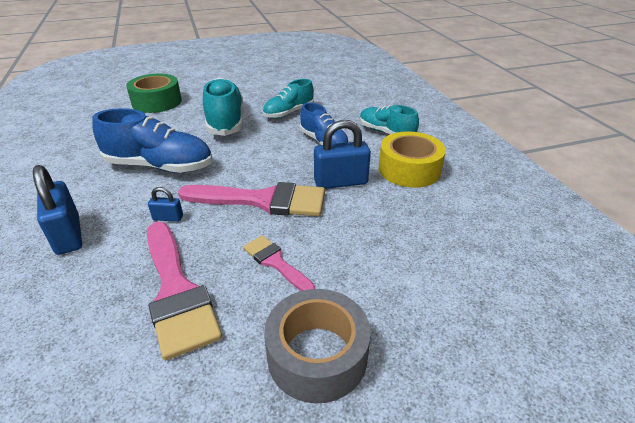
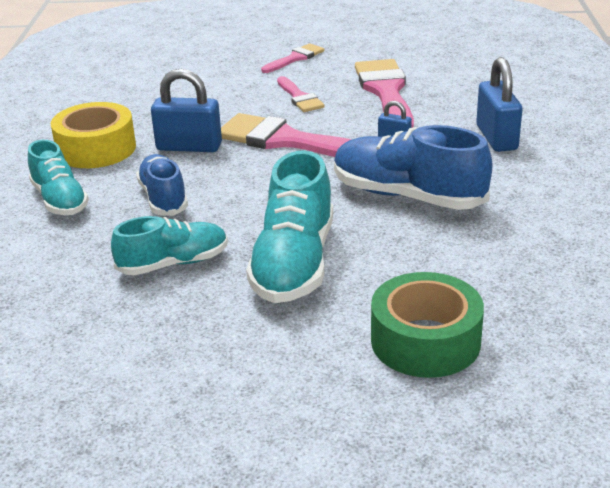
camera: 160 degrees left, 5 degrees down
grey tape [264,289,371,404] -> pink brush [261,43,324,73]

